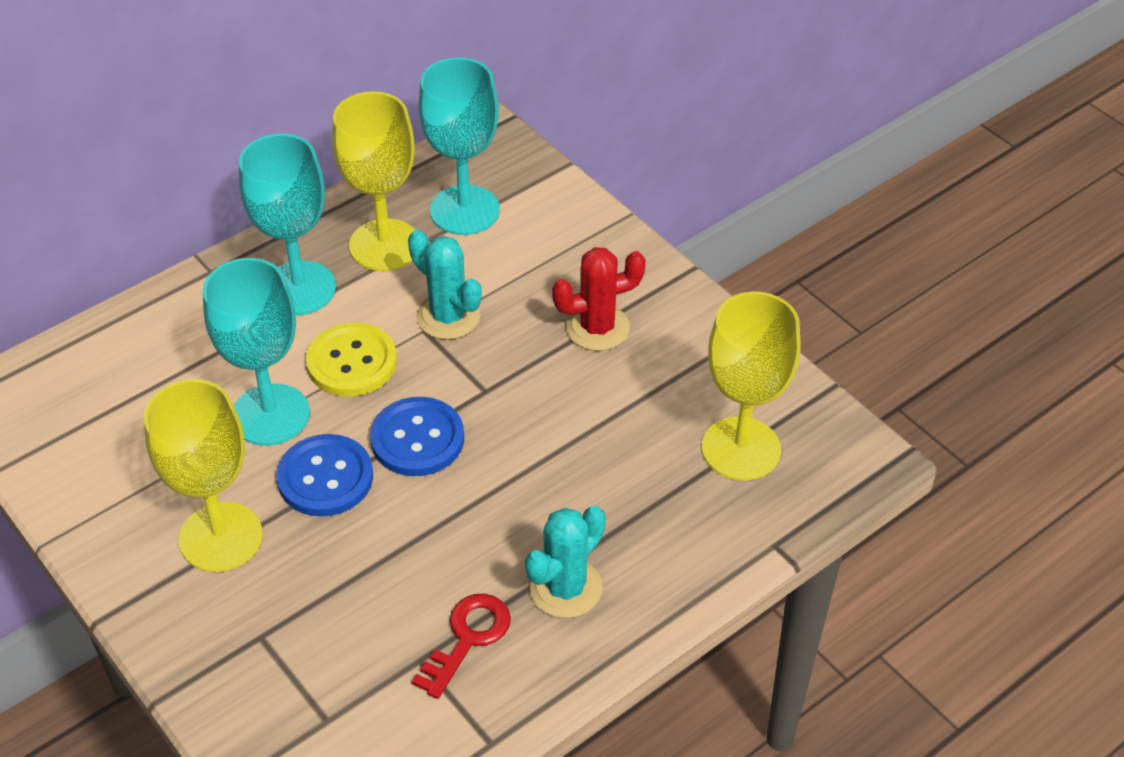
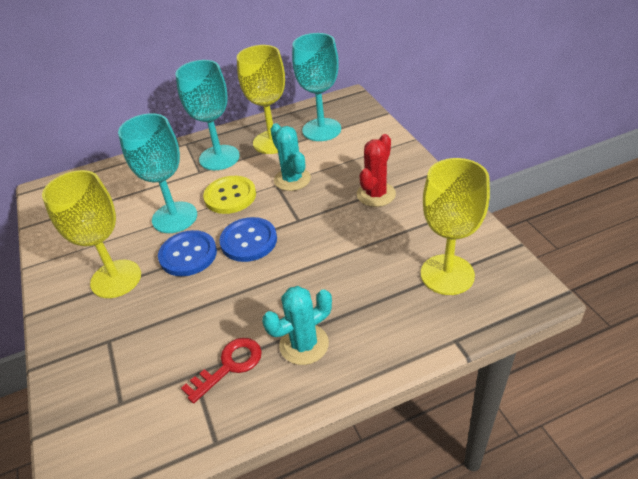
camera: 20 degrees right, 5 degrees down
red cactus [552,247,646,351] -> red cactus turned 60 degrees counterclockwise [357,134,396,207]

